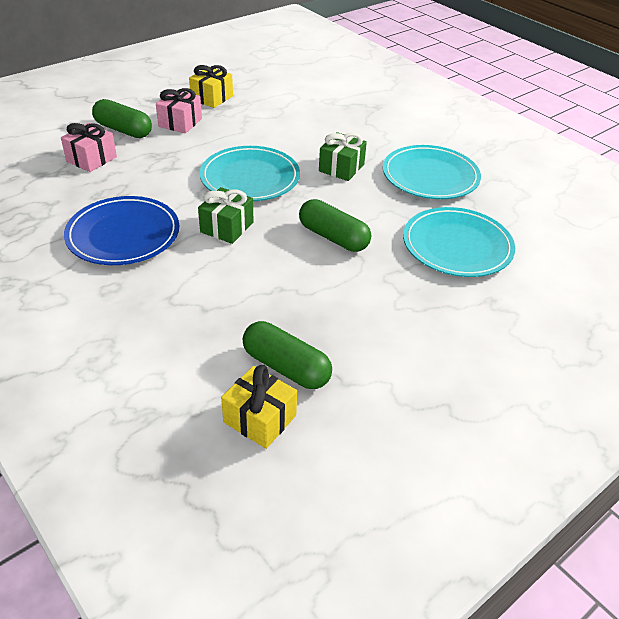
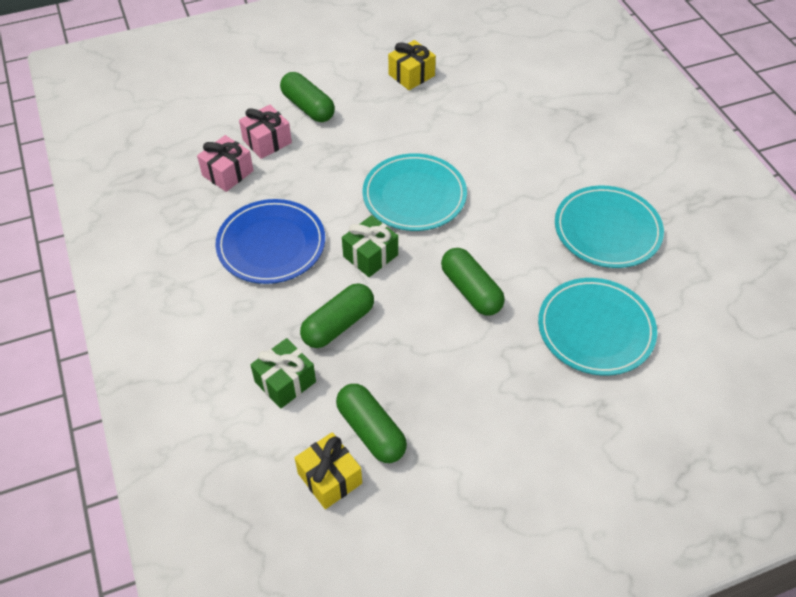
camera: 20 degrees right, 10 degrees up
pink gift [156,88,202,133] -> pink gift moved to [197,135,254,192]
green gift [319,132,367,181] -> green gift moved to [250,338,316,408]
none -> green capsule [300,283,374,348]

